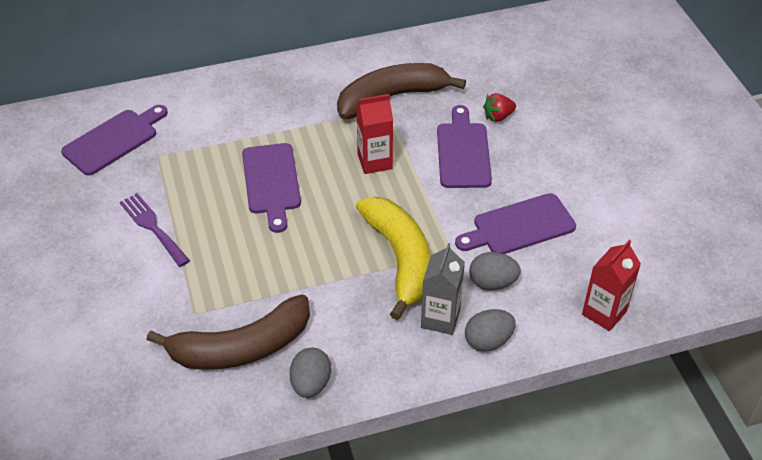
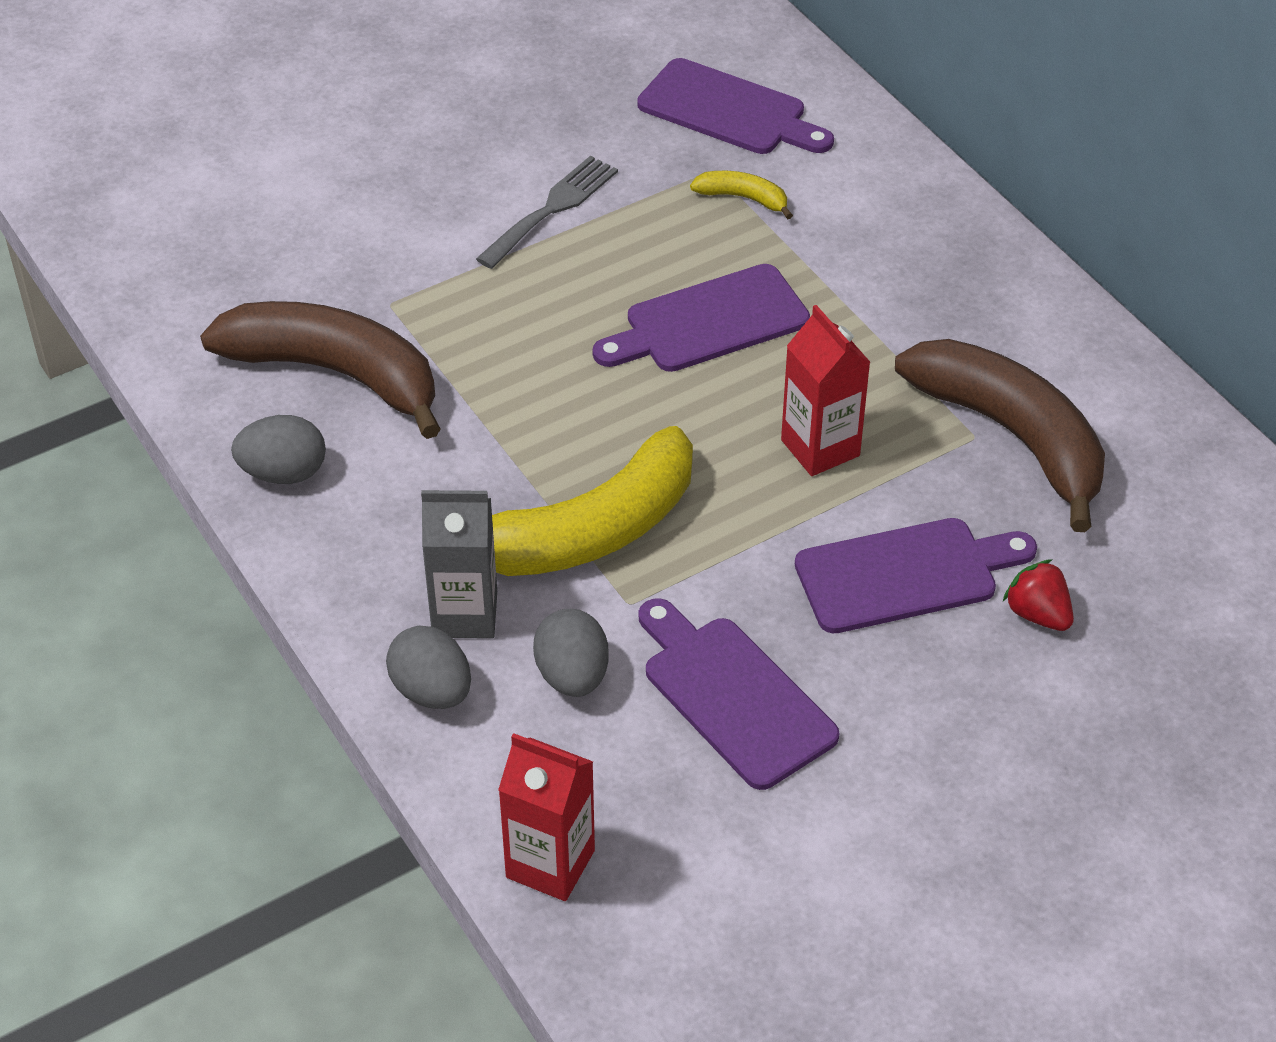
camera: 75 degrees right, 0 degrees up
purple fork [120,193,190,267] -> grey fork [476,156,618,269]
brown banana [147,294,310,370] -> brown banana turned 150 degrees clockwise [200,301,440,439]
none -> yellow banana [690,171,793,219]

